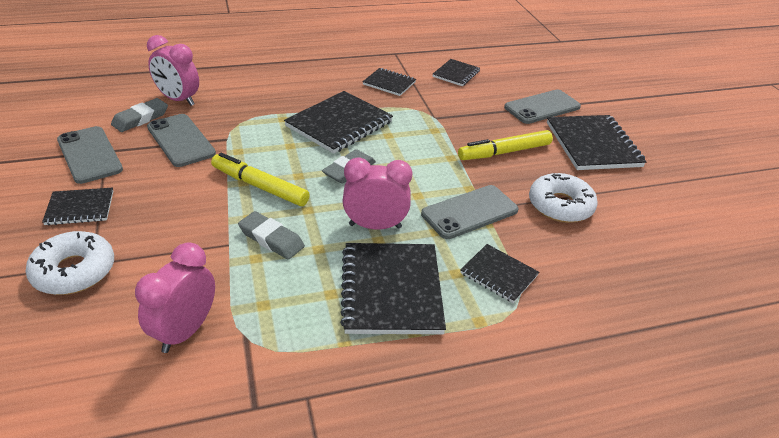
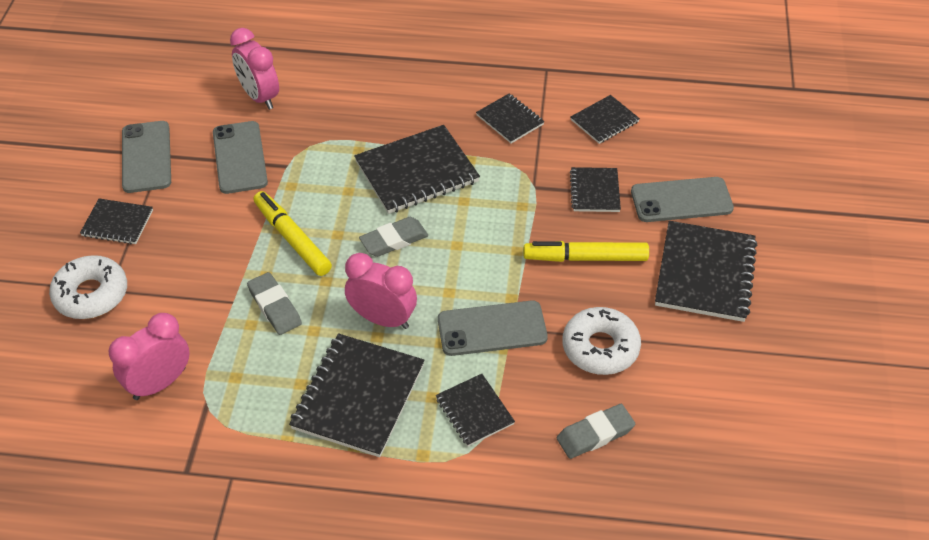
camera: 25 degrees right, 10 degrees up
grey eraser [111,98,168,132] -> grey eraser moved to [557,404,635,459]
none -> black notebook [570,167,621,212]

